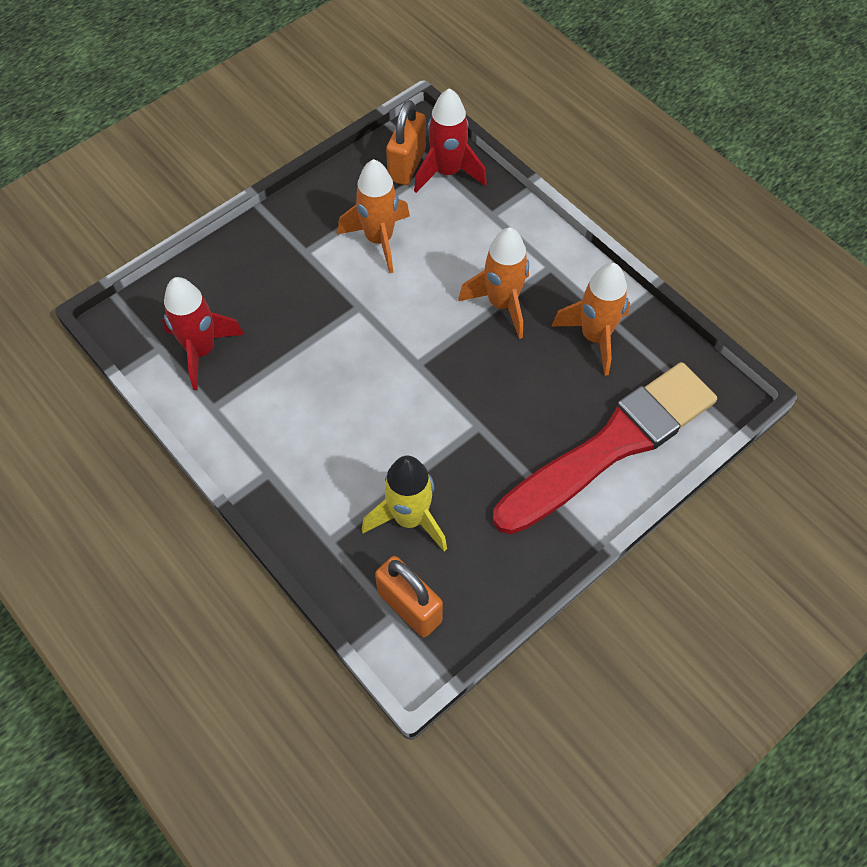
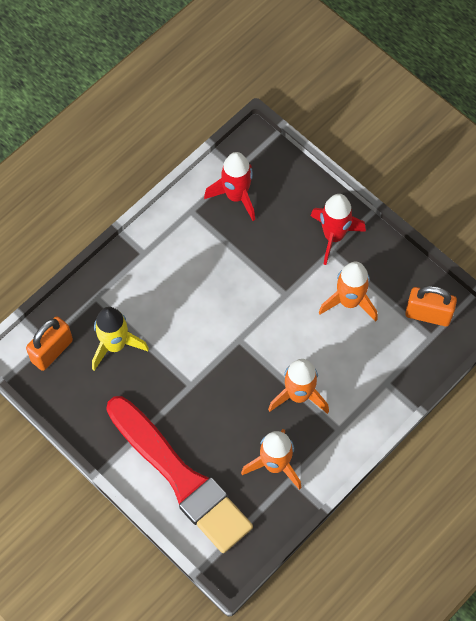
camera: 85 degrees right, 5 degrees up
red rocket [414,88,487,193] -> red rocket moved to [310,194,366,265]

